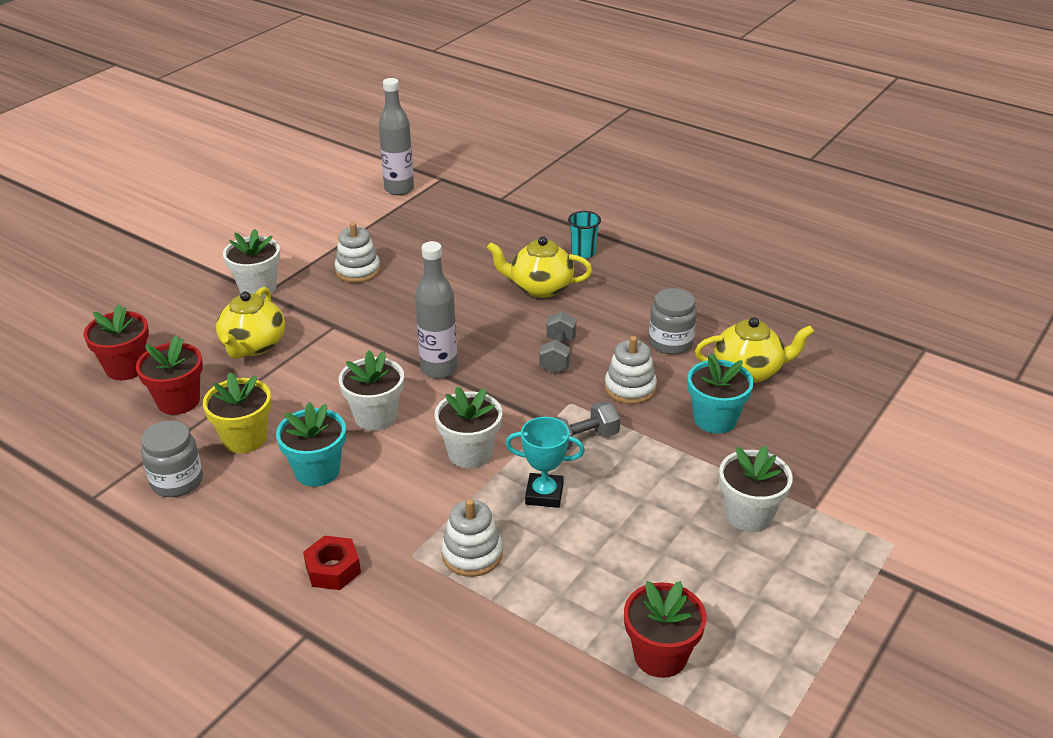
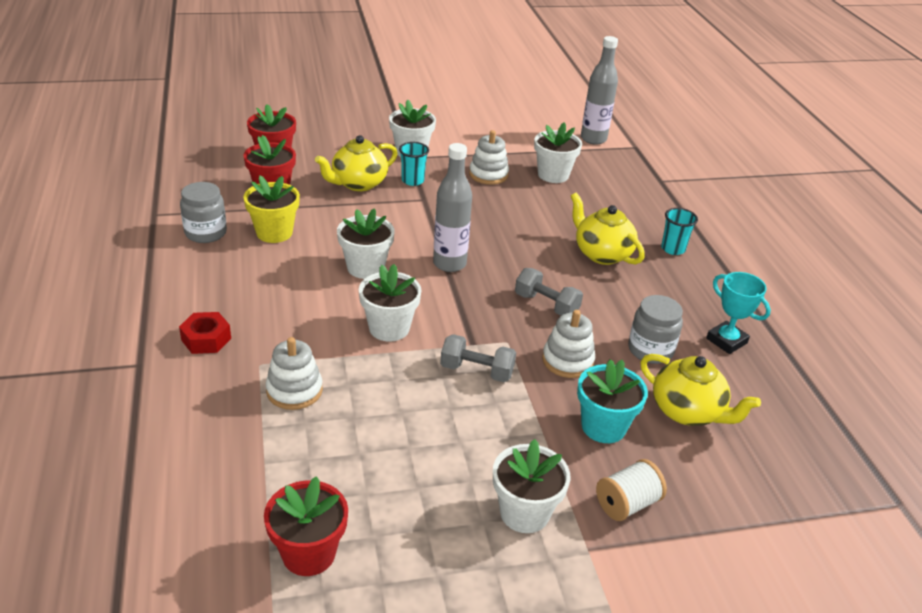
camera: 40 degrees right, 0 degrees up
turquoise flower pot [276,402,346,487] -> none
turquoise trophy [505,417,585,508] -> turquoise trophy moved to [706,272,771,354]
grey dumbbell [539,311,577,373] -> grey dumbbell turned 75 degrees clockwise [515,268,583,316]
none -> turquoise cup [399,142,429,186]
none -> white flower pot [534,122,582,183]
none -> white spool [596,459,667,521]

